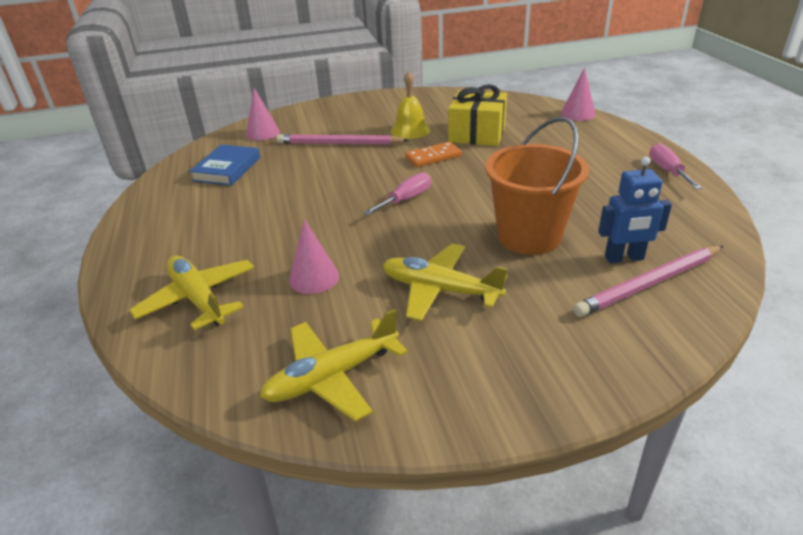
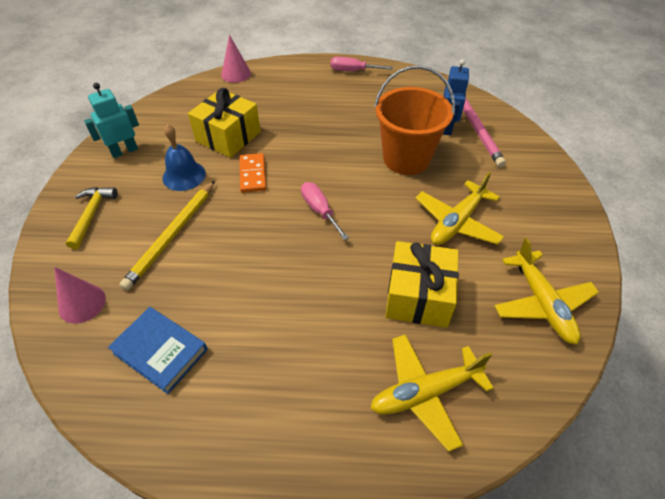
camera: 75 degrees left, 15 degrees up
pink pencil [276,134,409,145] -> yellow pencil [119,180,215,291]
pink cone [289,219,339,294] -> yellow gift [385,241,459,328]
yellow bell [391,71,431,139] -> blue bell [162,124,206,191]
none -> yellow hammer [66,187,118,249]
none -> turquoise robot [84,83,139,158]

